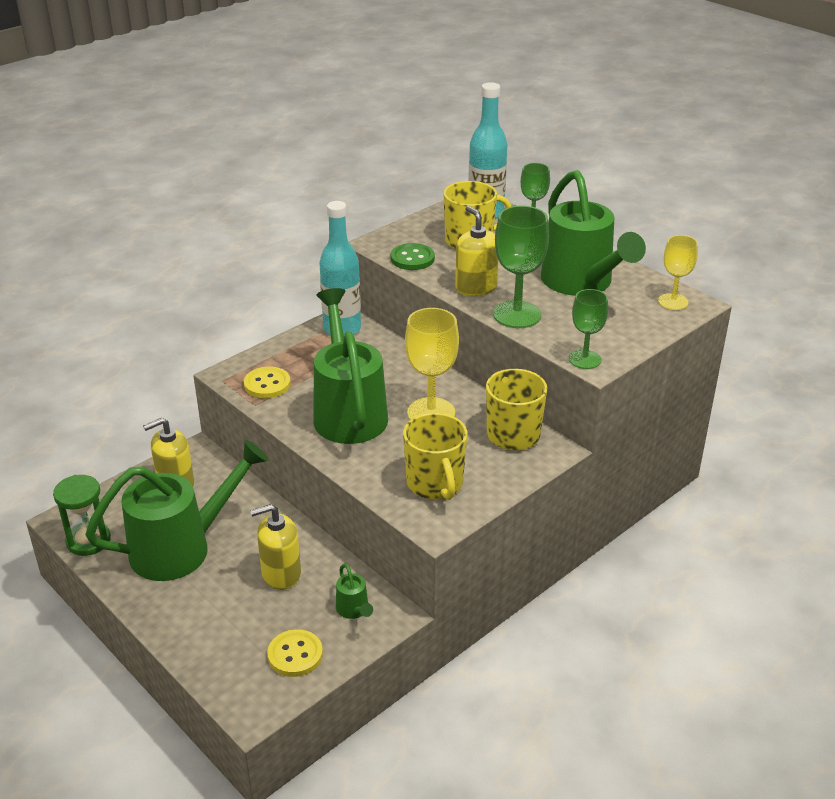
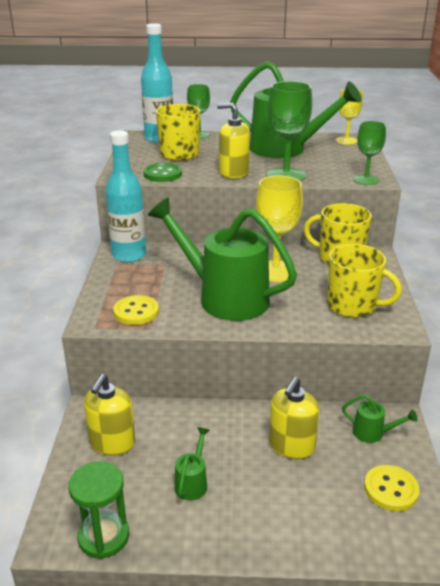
camera: 45 degrees left, 5 degrees down
green watering can [85,440,269,581] -> green watering can [174,427,210,500], size x0.40

